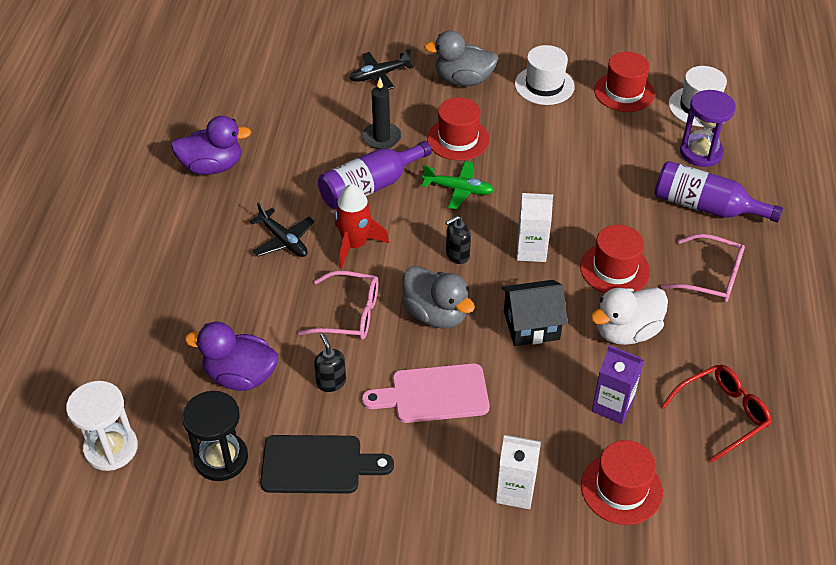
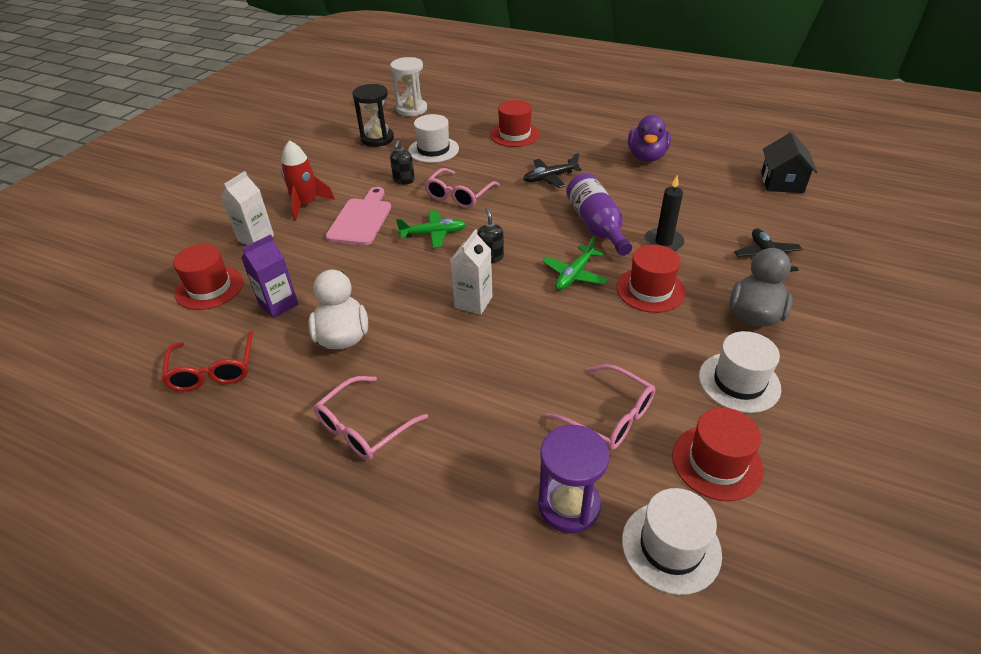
camera: 110 degrees right, 5 degrees down
purple duck [185,322,278,391] -> white hat [408,114,459,163]
black cutting board [260,435,394,494] -> none
black soap dispenser [314,333,346,392] -> black soap dispenser turned 105 degrees clockwise [390,140,415,185]
red rocket [335,184,389,269] -> red rocket moved to [281,140,335,221]
grey duck [402,266,475,328] -> green plane [396,210,466,248]
black house [501,280,568,346] -> black house moved to [761,132,818,193]
red hat [580,225,650,293] -> red hat moved to [490,100,540,147]
purple bottle [655,161,783,222] -> none
none -> pink glasses [545,364,655,450]

